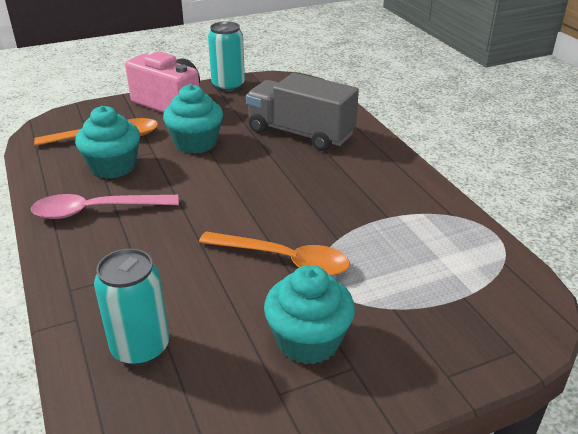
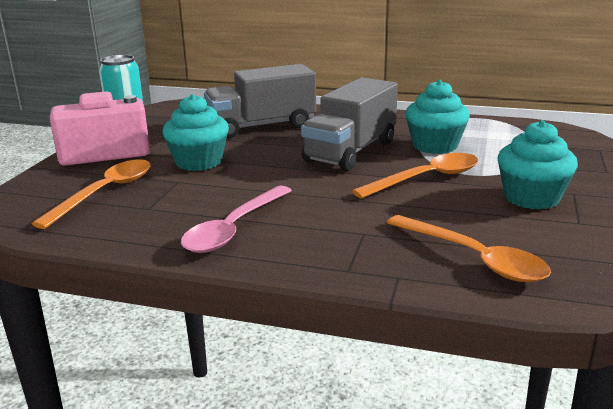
camera: 50 degrees left, 10 degrees down
turquoise cupcake [75,106,140,179] -> turquoise cupcake moved to [405,80,470,154]
turquoise can [94,249,169,366] -> orange spoon [387,215,551,282]
none -> grey truck [301,77,398,171]

